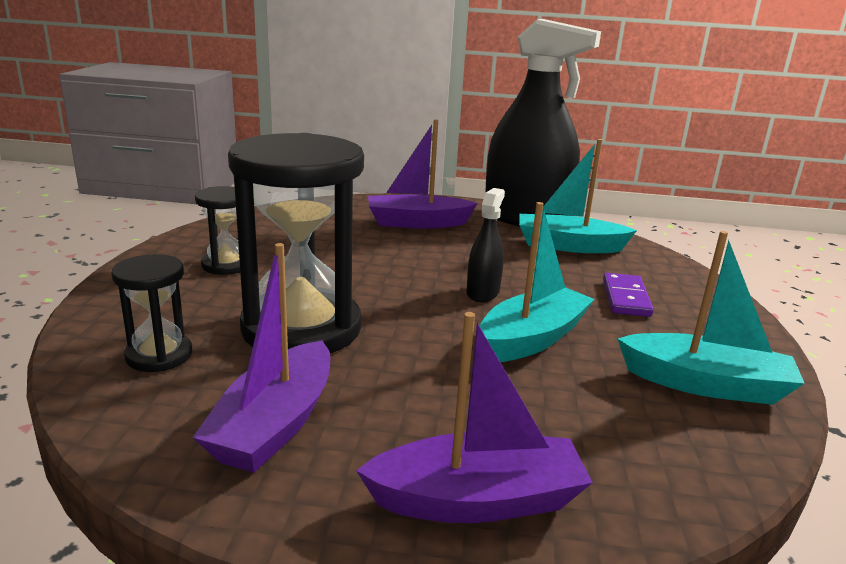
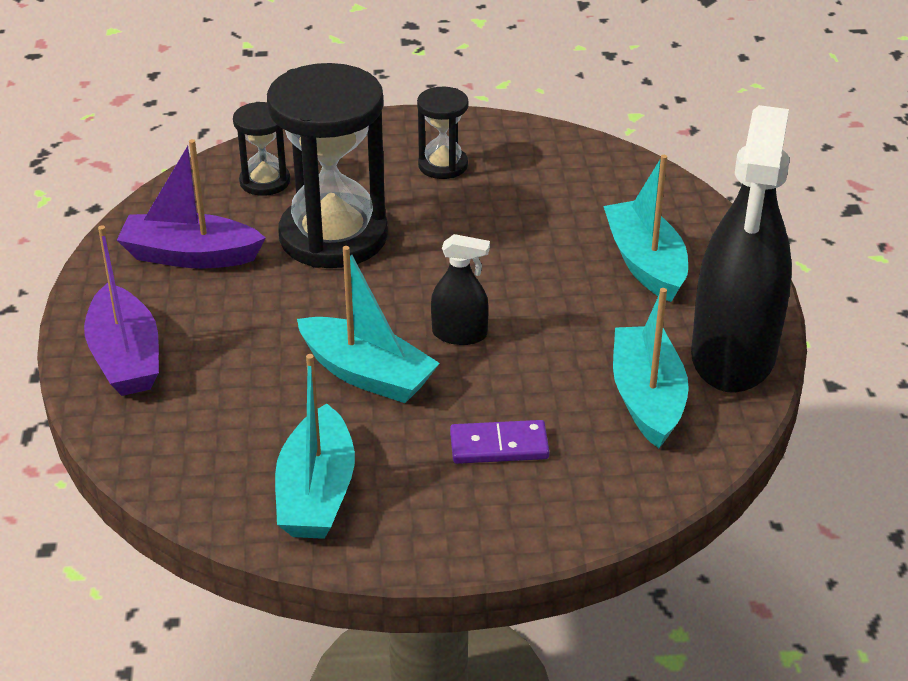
camera: 80 degrees right, 15 degrees up
purple boat [368,120,478,228] -> turquoise boat [603,155,688,302]

